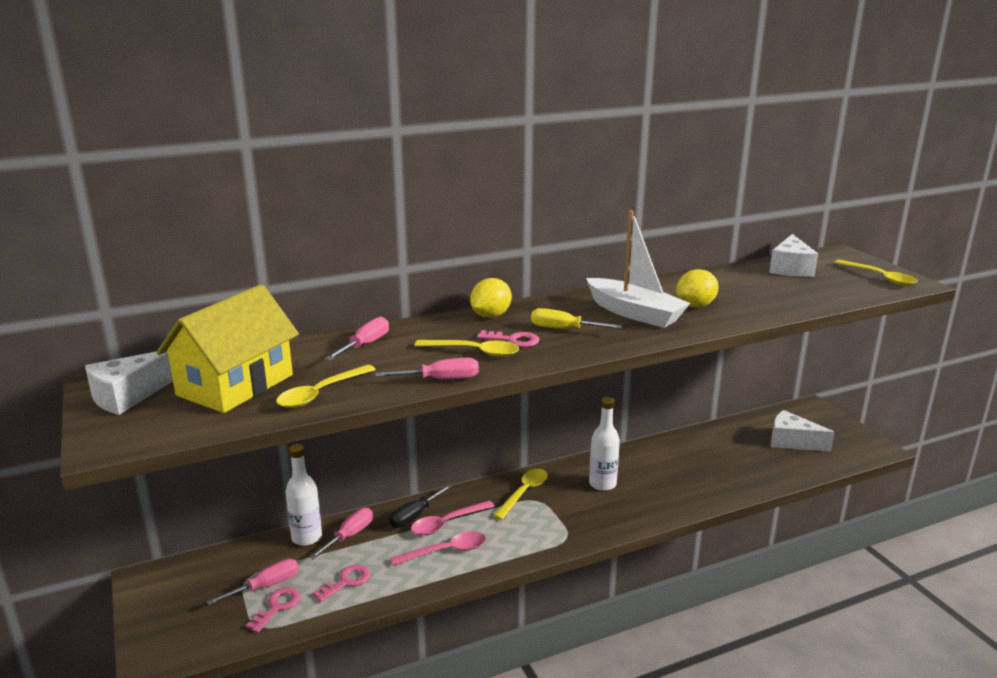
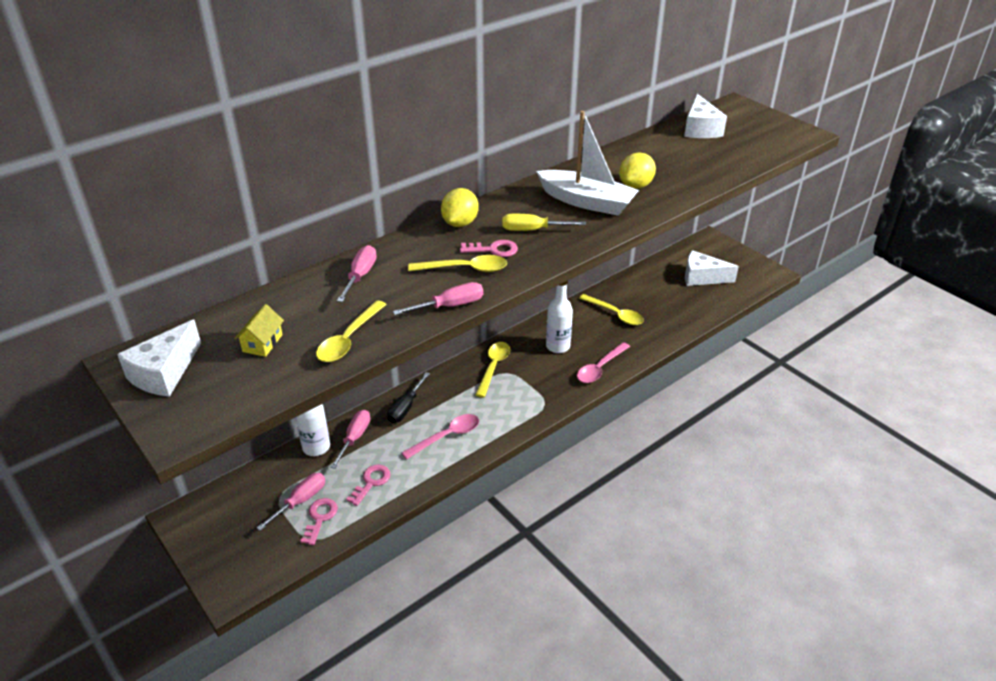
camera: 15 degrees left, 15 degrees up
yellow house [157,285,299,413] -> yellow house [234,304,284,357], size x0.40
pink spoon [411,501,495,535] -> pink spoon moved to [577,342,630,383]
yellow spoon [834,260,918,286] -> yellow spoon moved to [579,294,644,325]

